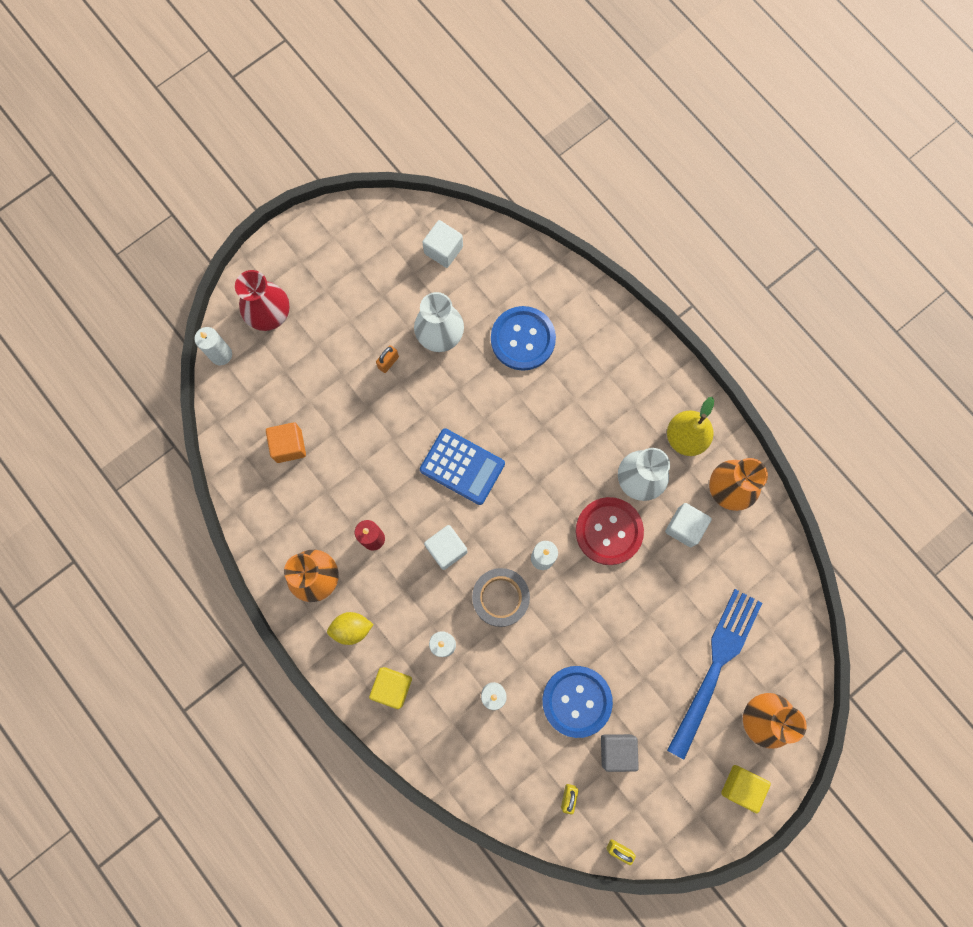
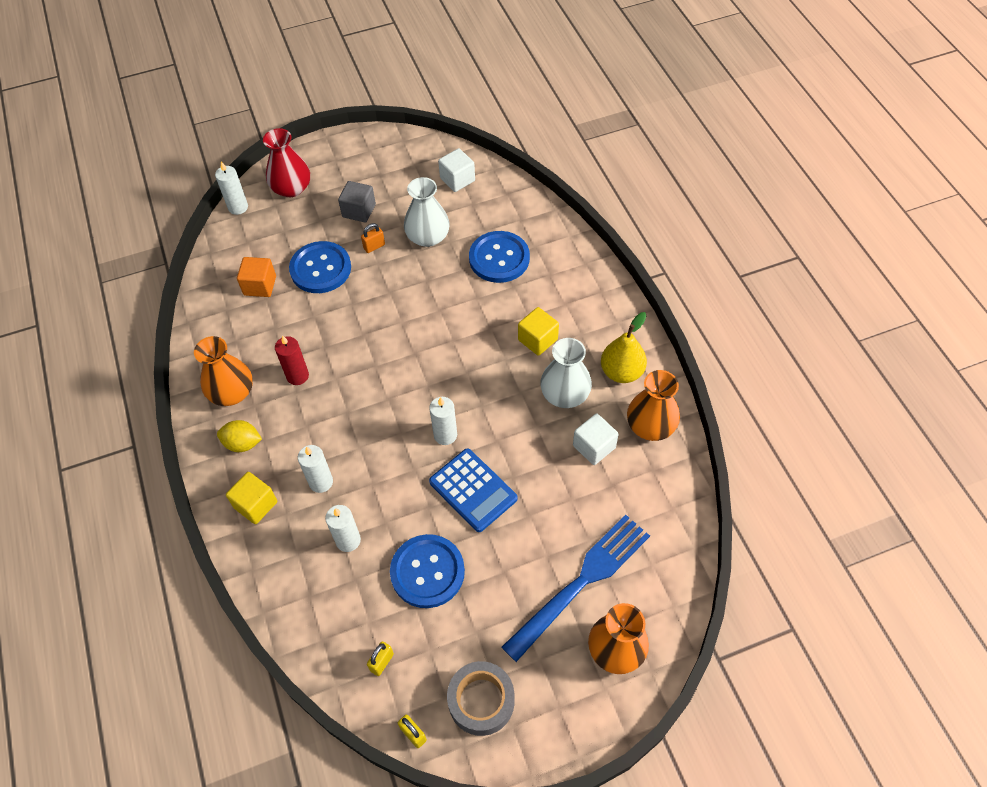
camera: 20 degrees right, 20 degrees down
blue calculator [420,429,505,505] -> blue calculator moved to [429,448,518,532]
white cube [424,525,468,570] -> none
grey tape [472,568,530,627] -> grey tape moved to [447,661,514,736]
red button [575,497,644,565] -> none
grey cube [601,734,639,772] -> grey cube moved to [338,181,376,222]
yellow cube [721,765,771,813] -> yellow cube moved to [518,307,559,356]
none -> blue button [289,241,351,293]

